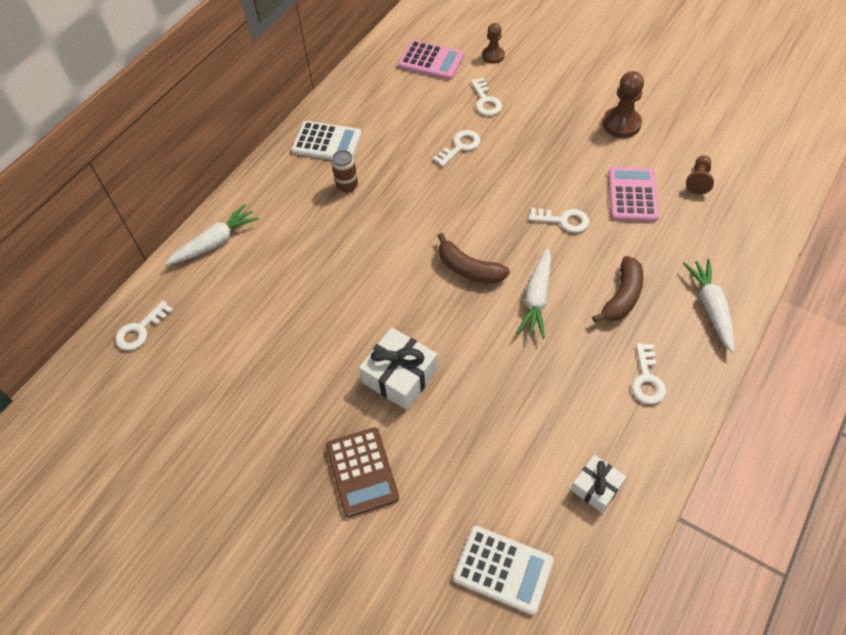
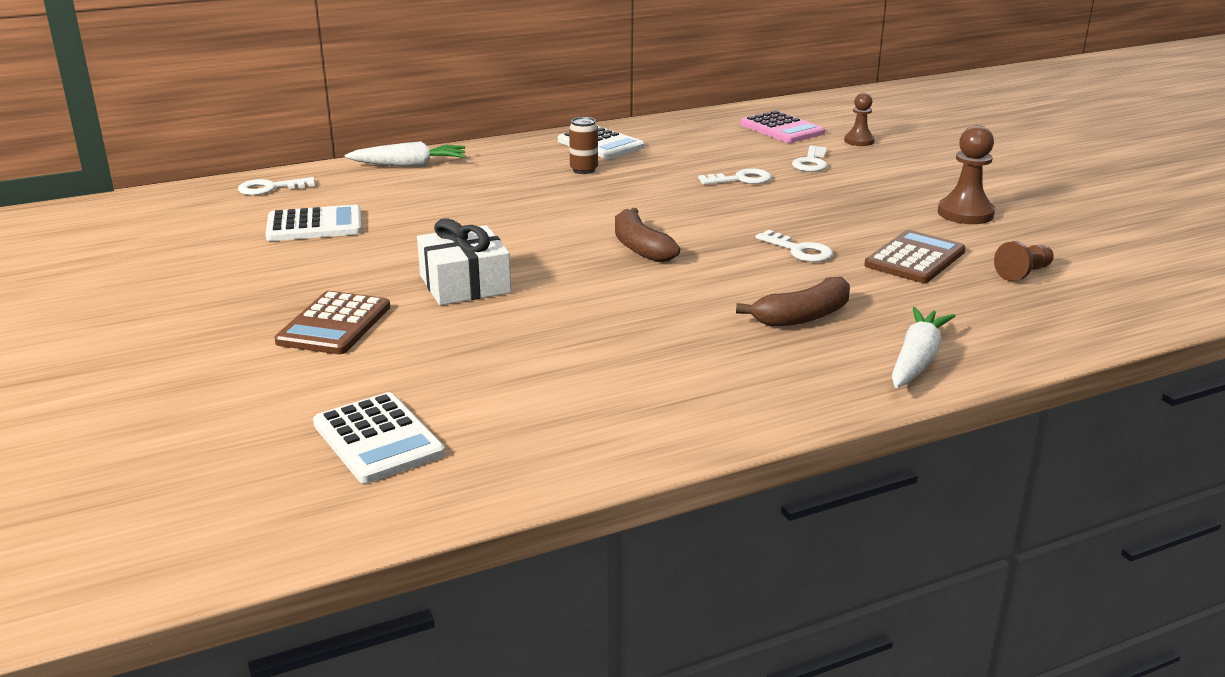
camera: 30 degrees right, 30 degrees down
white carrot [516,248,551,339] -> none
white gift [571,455,626,513] -> none
pink calculator [608,167,659,222] -> brown calculator [864,230,965,283]
white key [632,343,666,404] -> none
none -> white calculator [265,205,362,241]

